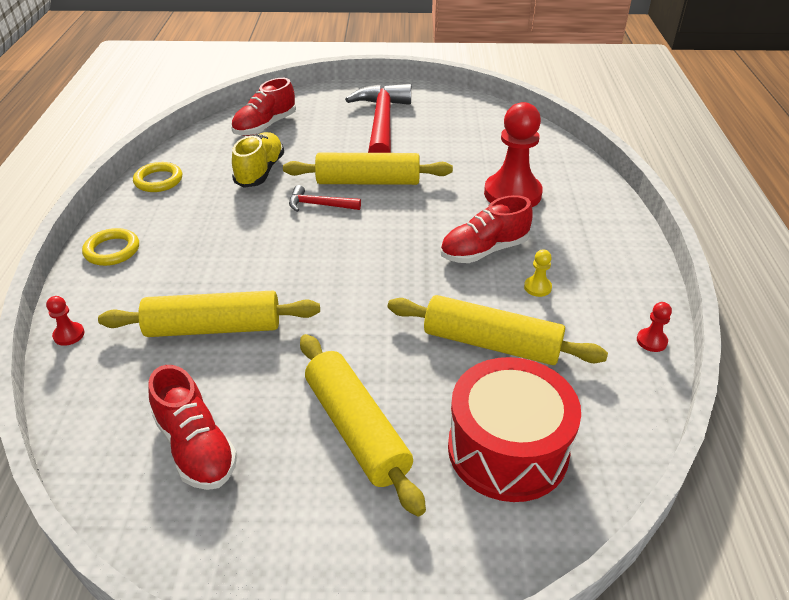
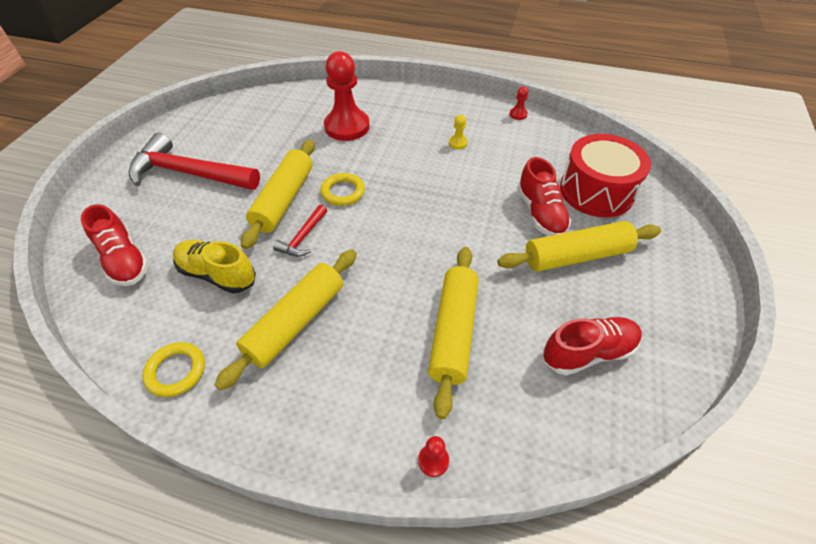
camera: 75 degrees left, 10 degrees up
yellow ring [82,228,139,266] -> yellow ring moved to [320,173,365,206]
yellow rolling pin [388,295,608,365] -> yellow rolling pin moved to [215,249,357,391]
red shoe [440,195,533,263] -> red shoe moved to [517,157,571,236]

